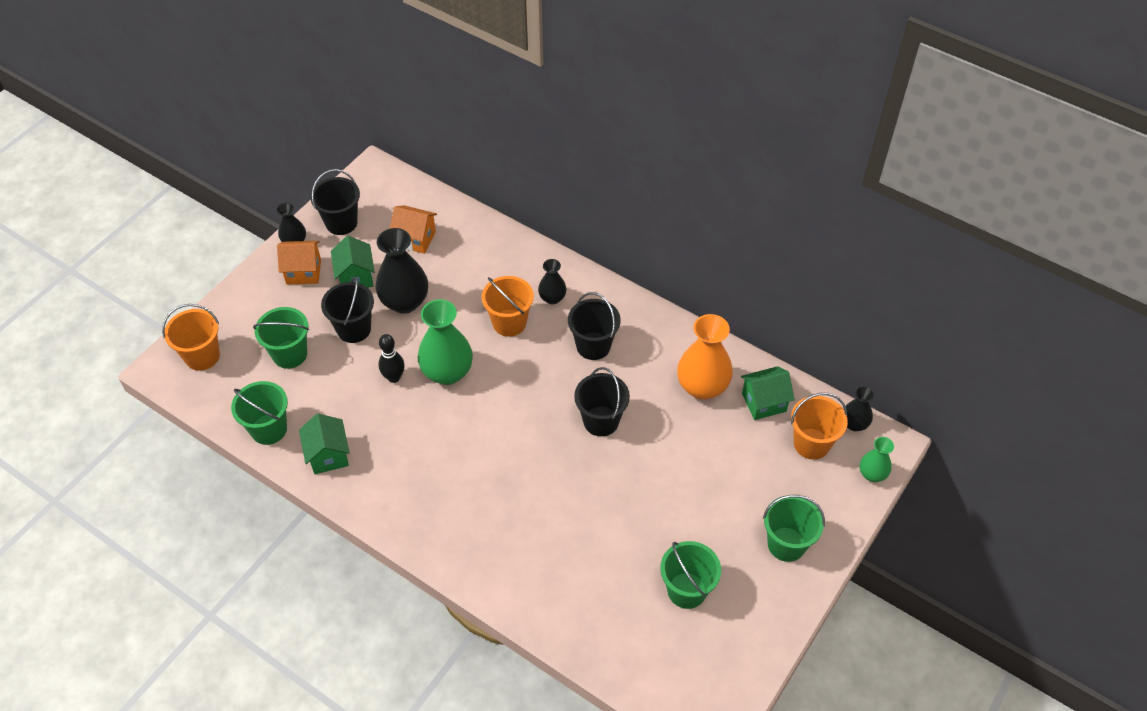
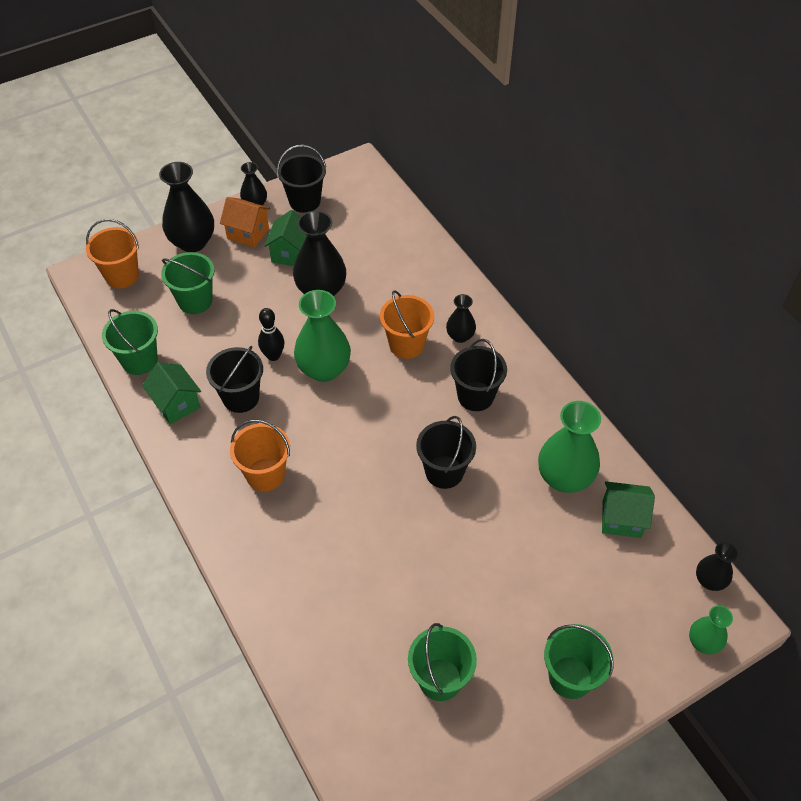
camera: 25 degrees right, 0 degrees up
green house [299,414,350,474] -> green house turned 45 degrees counterclockwise [142,362,201,424]
black bucket [321,277,374,343] -> black bucket moved to [206,346,263,413]
orange house [390,205,437,254] -> none
orange vase [677,314,733,400] -> green vase [538,401,601,493]
orange bucket [791,393,848,460] -> orange bucket moved to [230,419,290,491]
none -> black vase [159,162,214,252]

